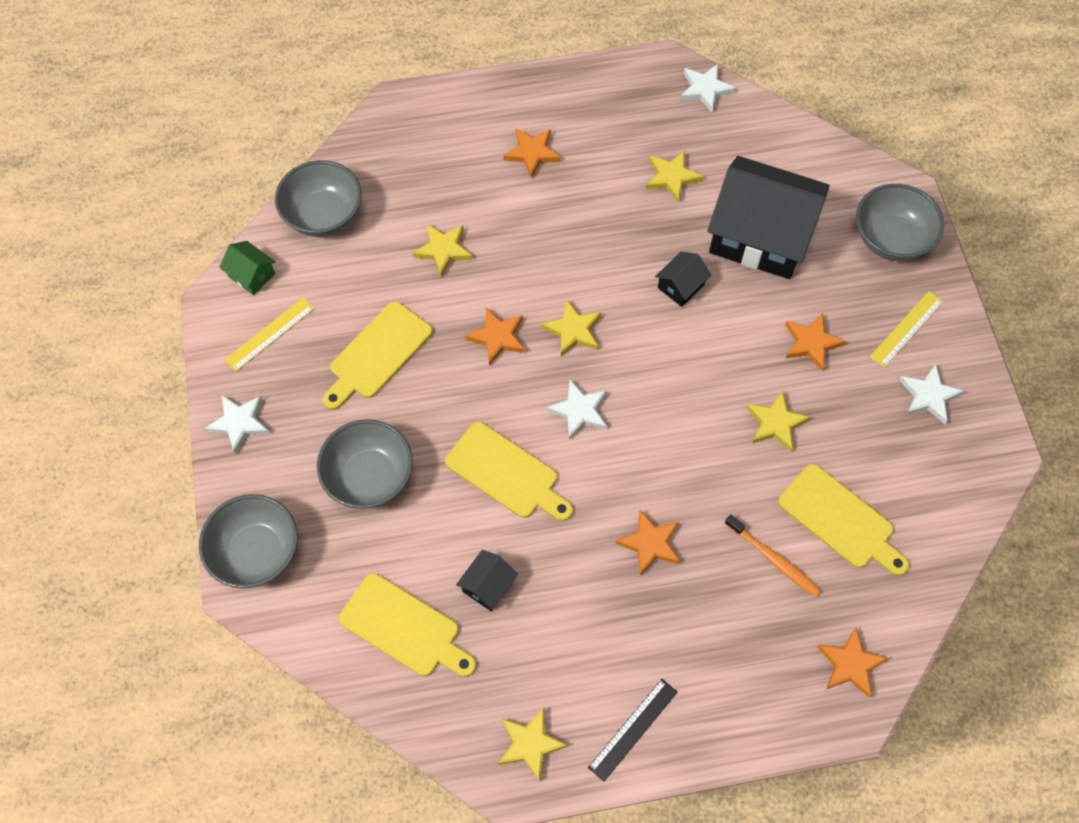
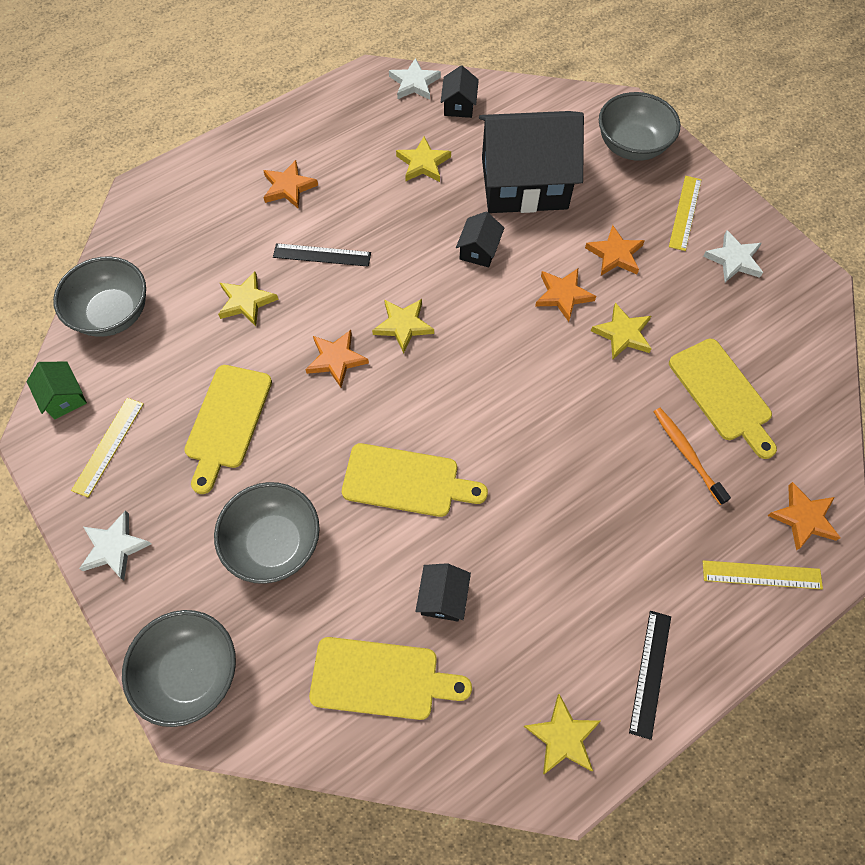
camera: 25 degrees left, 0 degrees up
green house [219,241,275,295] -> green house turned 45 degrees clockwise [27,361,87,419]
white star [546,380,607,440] -> none
orange star [616,510,680,576] -> orange star moved to [535,268,596,322]
orange toothbrush [725,515,821,597] -> orange toothbrush turned 135 degrees counterclockwise [653,408,731,505]
yellow cutting board [778,464,909,576] -> yellow cutting board turned 45 degrees clockwise [669,339,777,459]
none -> black ruler [273,243,371,267]
none -> black house [441,65,479,118]
none -> yellow ruler [703,560,823,589]

